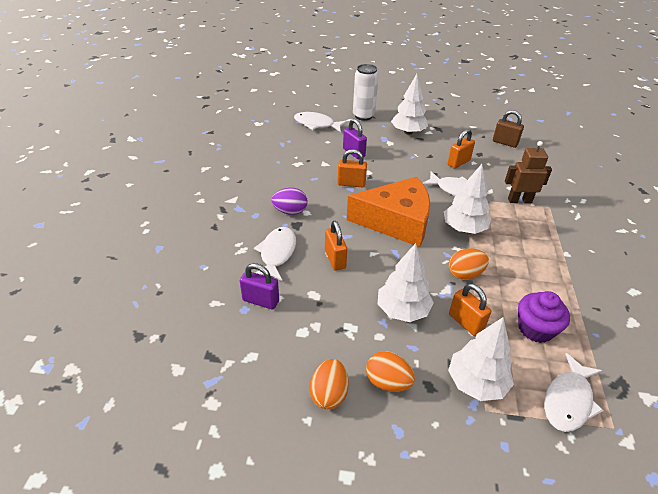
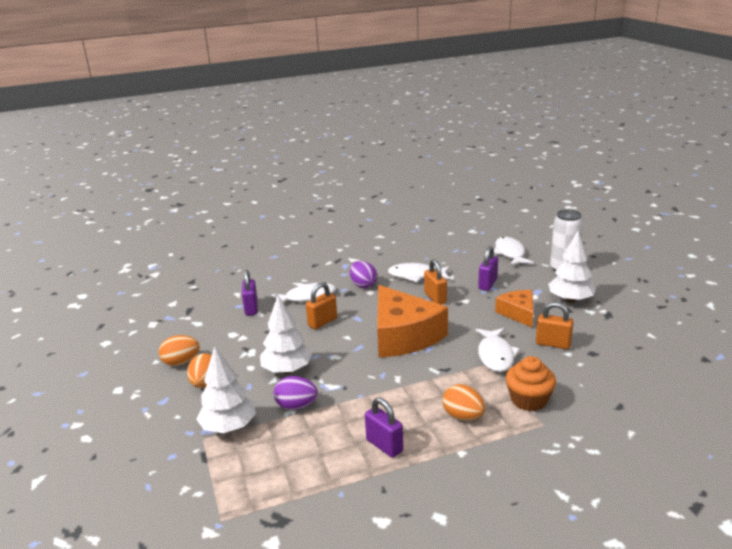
camera: 65 degrees right, 15 degrees down
white tree [444,164,491,234] -> none
orange egg [449,248,489,280] -> orange egg moved to [442,384,485,421]
orange padlock [449,283,491,336] -> purple egg [274,376,318,410]
brown padlock [493,110,524,148] -> none
brown robot [505,141,552,203] -> orange cupcake [506,356,556,411]
purple cupcake [518,291,570,343] -> none
white fish [544,353,604,432] -> white fish moved to [388,263,450,282]
none -> purple padlock [365,397,403,458]
none -> orange cheese [495,290,533,327]

